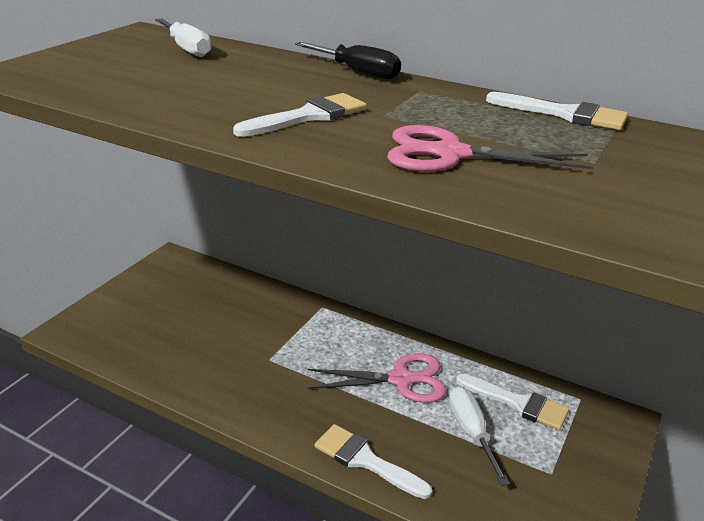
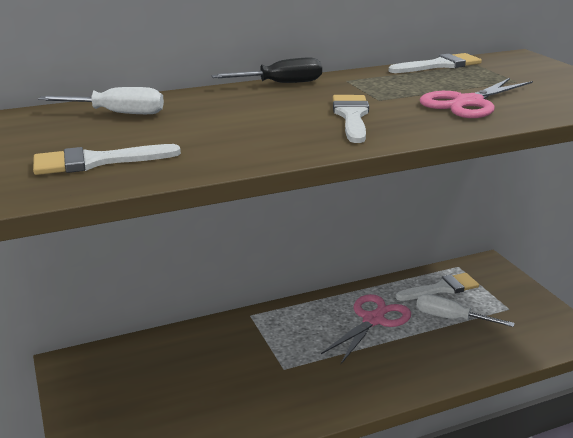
camera: 50 degrees left, 5 degrees down
white brush [315,424,432,499] -> white brush moved to [33,144,181,175]

